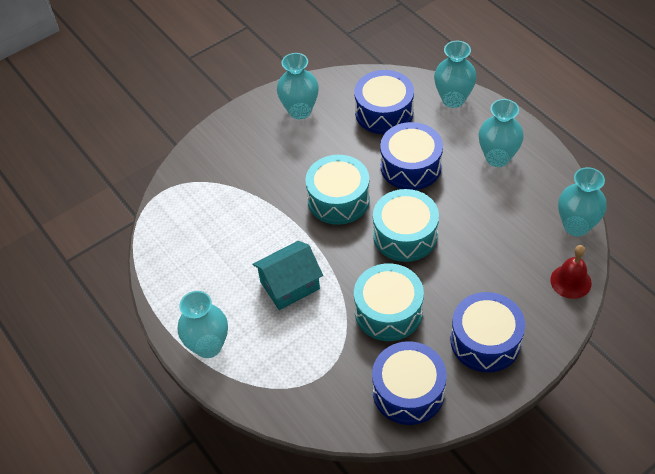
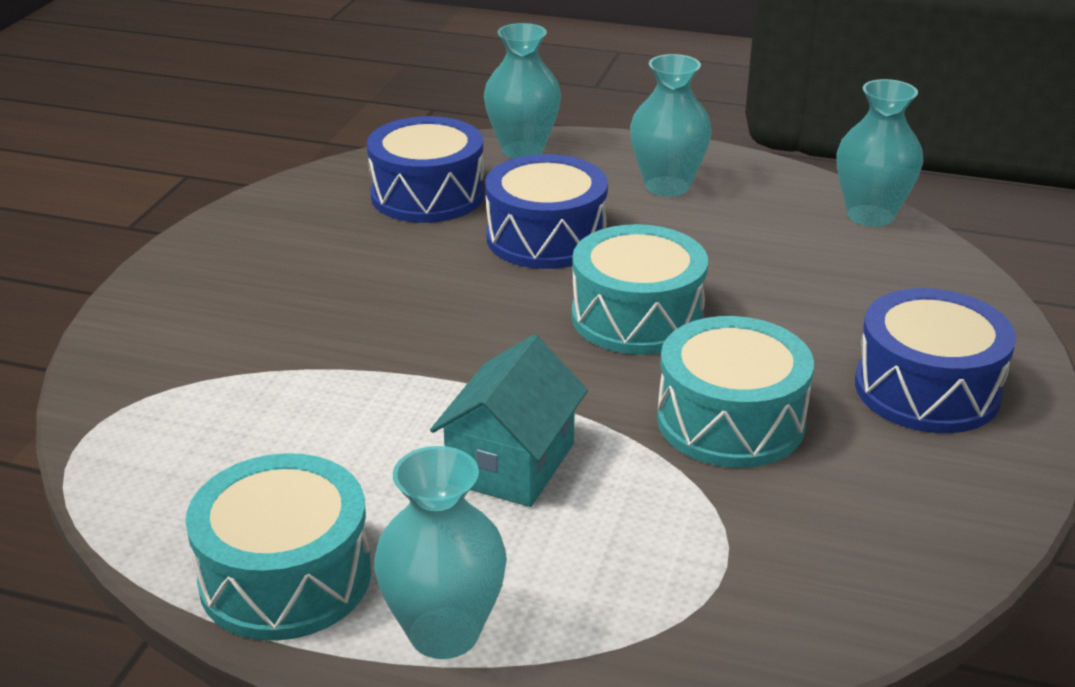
camera: 40 degrees left, 20 degrees down
turquoise vase [277,53,319,119] -> none
turquoise drum [305,155,370,225] -> turquoise drum moved to [186,453,371,641]
blue drum [372,341,447,425] -> none
red bell [550,245,592,299] -> none

